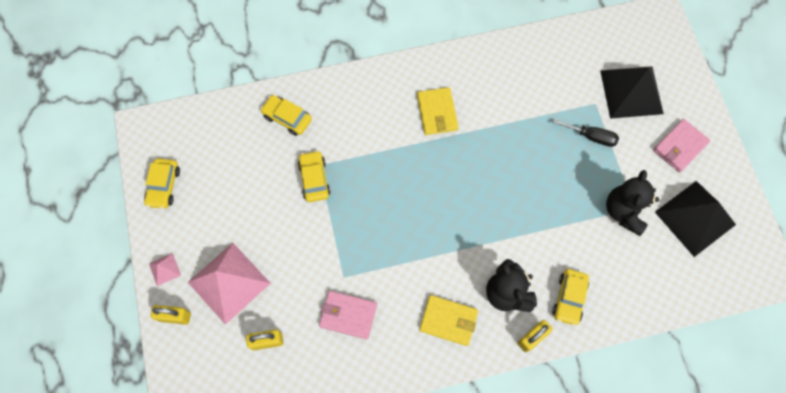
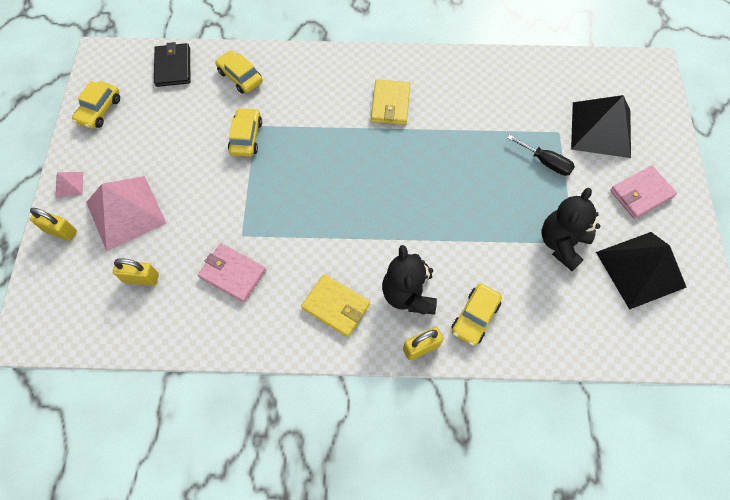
camera: 15 degrees right, 5 degrees down
none -> black wallet [154,42,190,87]

